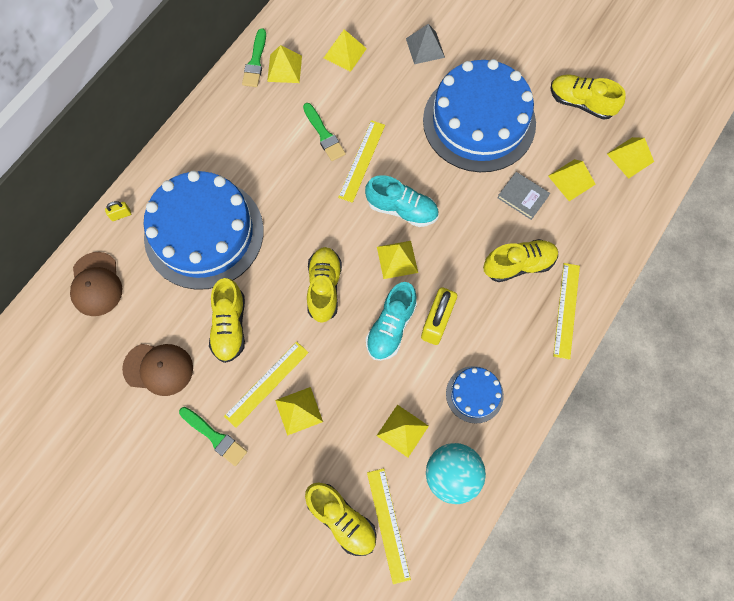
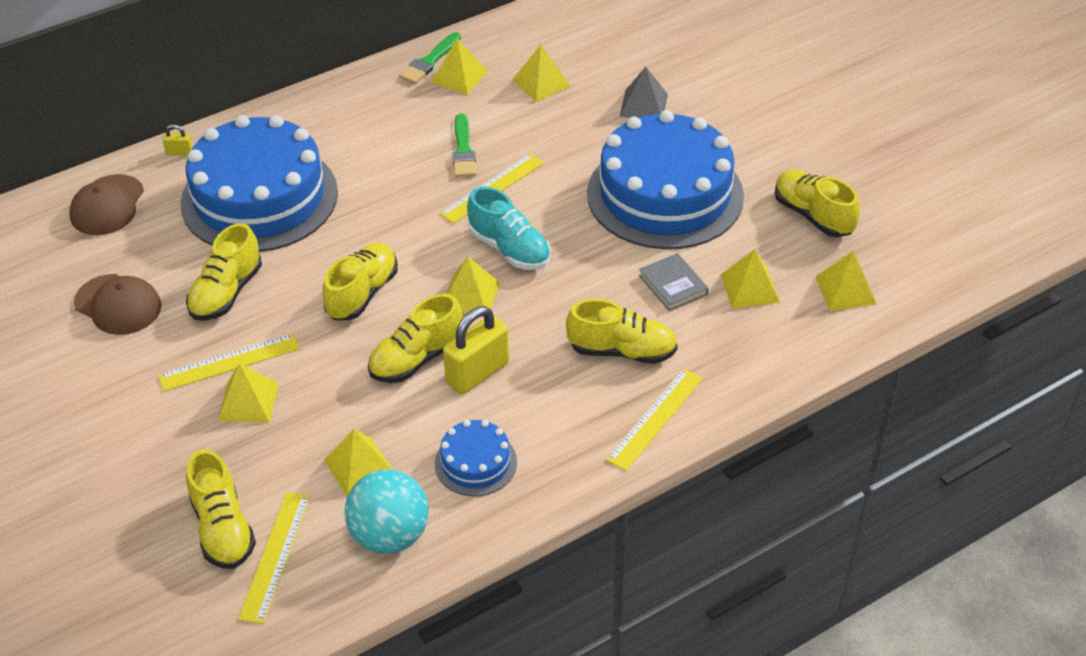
camera: 25 degrees right, 25 degrees down
green brush [179,407,247,466] -> none
turquoise shoe [366,282,417,361] -> yellow shoe [368,294,463,383]

